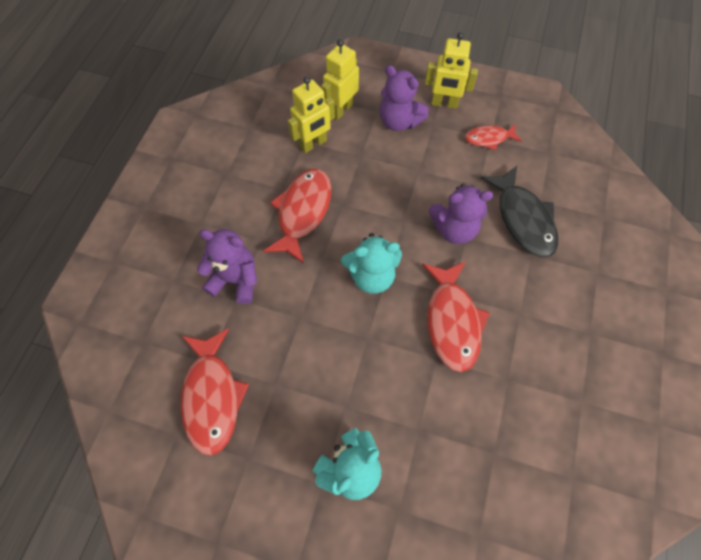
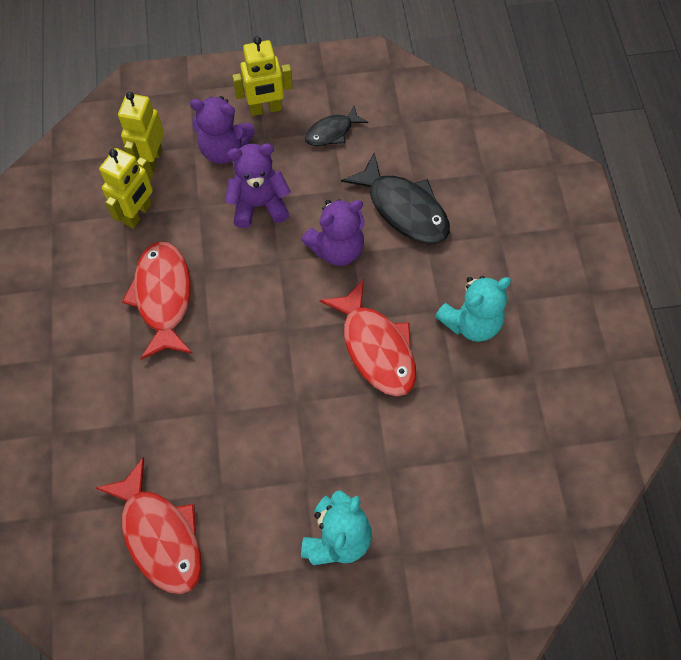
camera: 25 degrees left, 0 degrees up
purple teddy bear [197,229,257,304] -> purple teddy bear moved to [225,143,291,228]
turquoise teddy bear [341,233,402,294] -> turquoise teddy bear moved to [435,276,511,342]
red fish [465,124,522,150] -> black fish [305,105,368,146]

